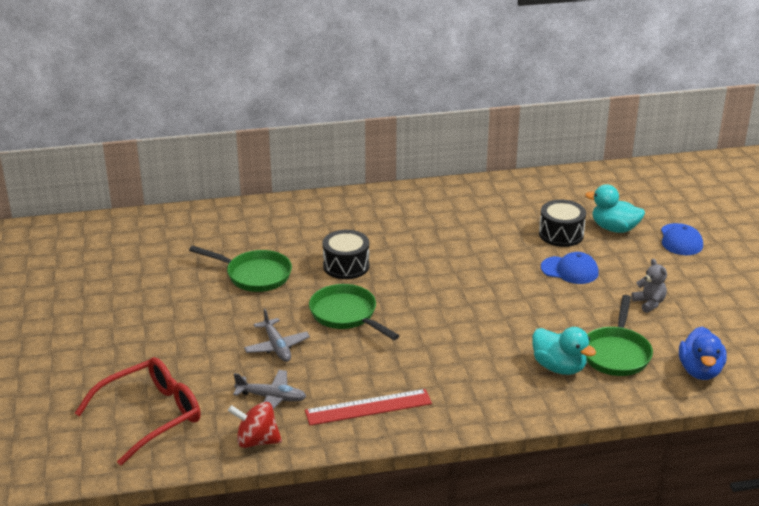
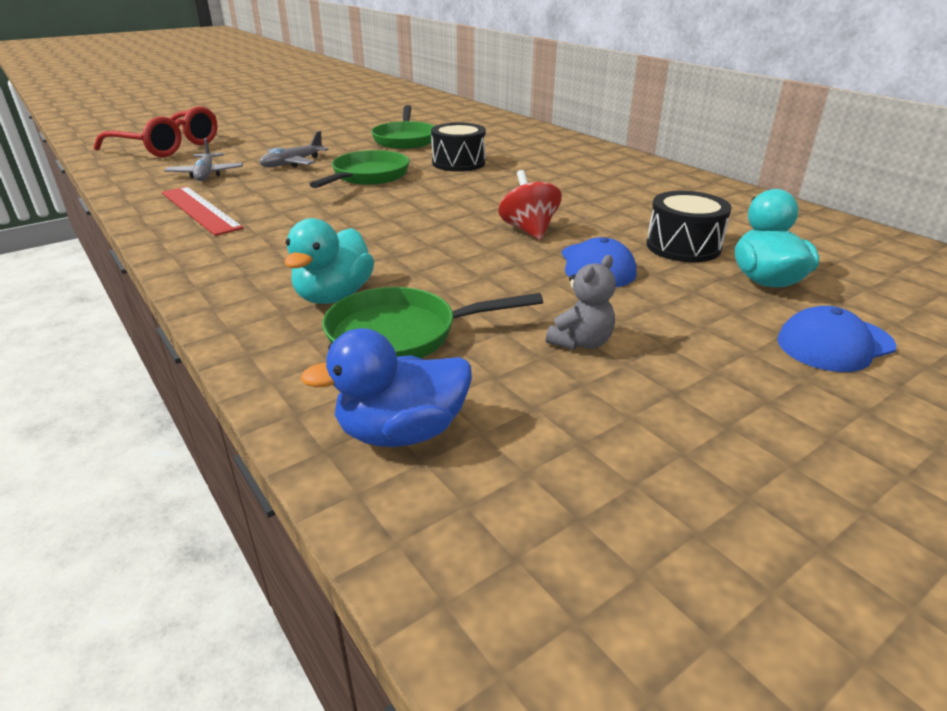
camera: 65 degrees right, 0 degrees up
red spinning top [228,402,282,448] -> red spinning top moved to [498,170,562,240]

